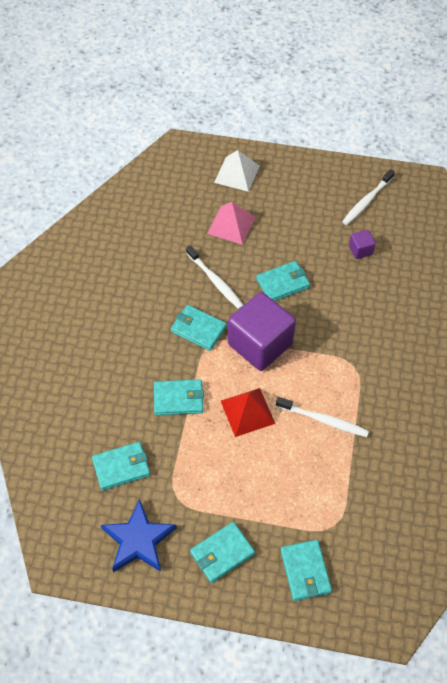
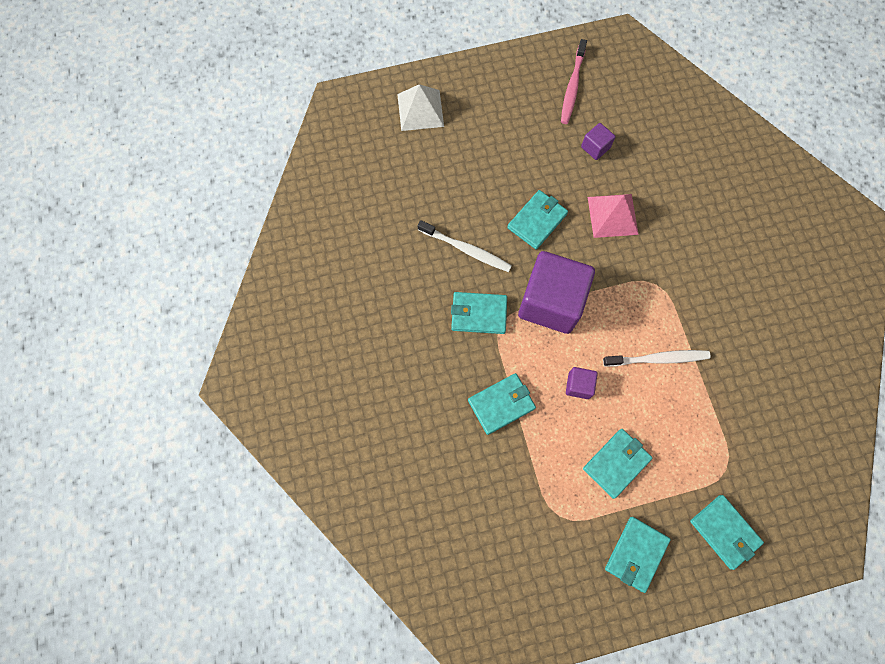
camera: 25 degrees left, 15 degrees up
turquoise wallet [92,442,150,491] -> turquoise wallet moved to [583,429,653,499]
blue star [101,499,177,572] -> none
pink pyramid [207,202,255,245] -> pink pyramid moved to [588,194,639,238]
red pyramid [221,388,276,437] -> purple cube [566,367,598,399]
white toothbrush [342,169,395,225] -> pink toothbrush [561,39,587,124]

